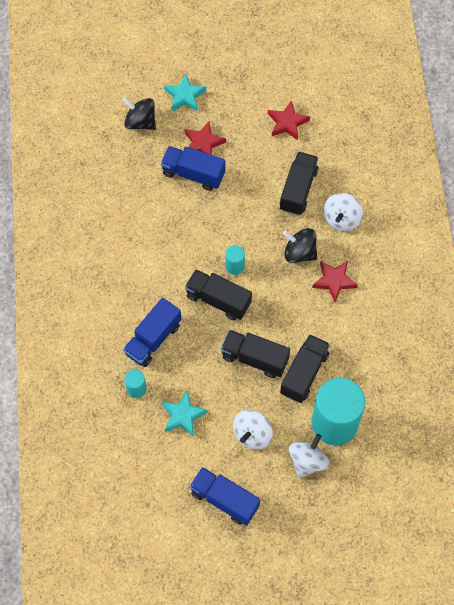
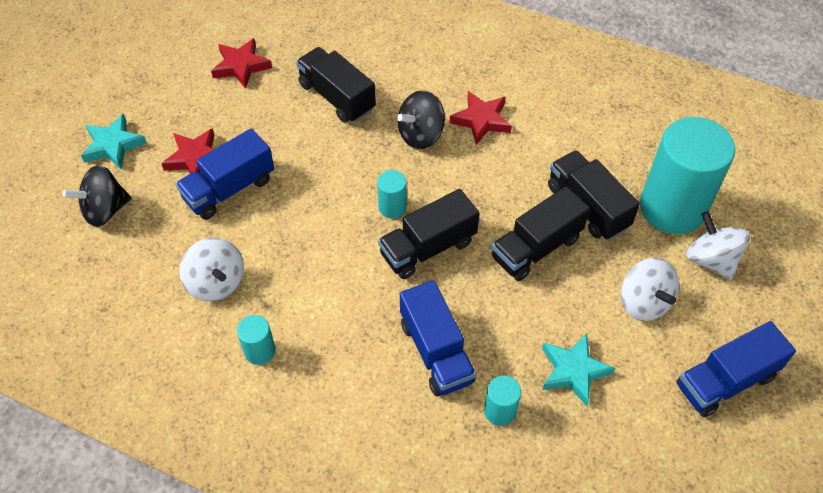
camera: 60 degrees left, 10 degrees down
white spinning top [323,193,363,231] -> white spinning top moved to [179,237,244,301]
none -> turquoise cylinder [237,315,275,365]

